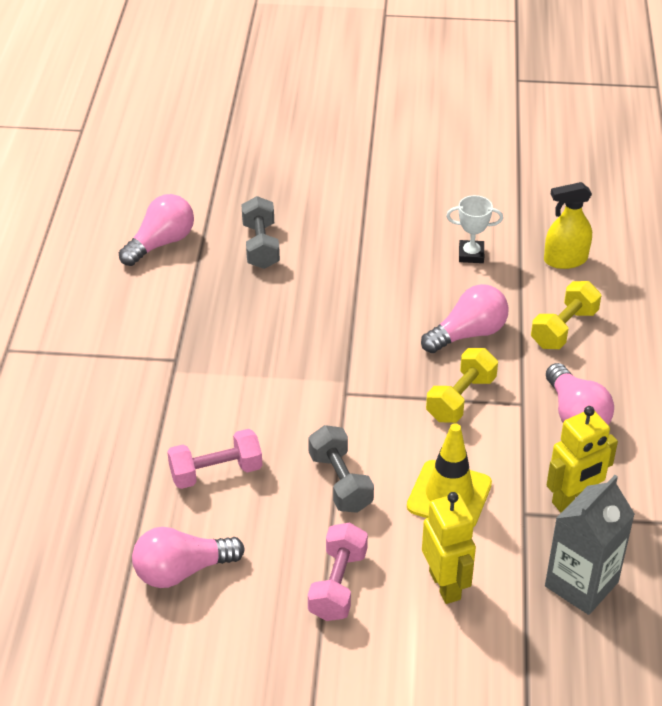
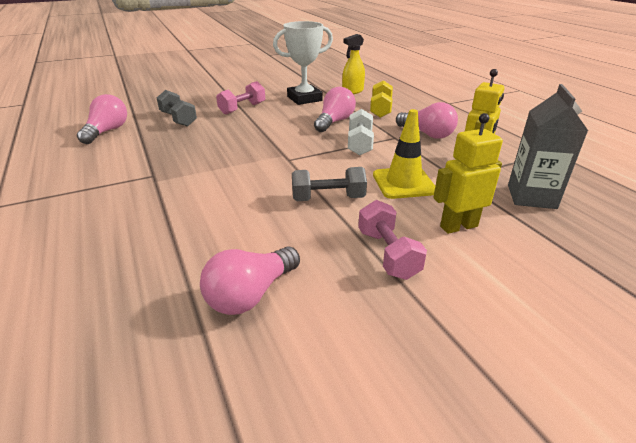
camera: 30 degrees left, 10 degrees down
pink dumbbell [167,429,263,489] -> pink dumbbell moved to [216,81,265,115]
grey dumbbell [308,425,374,513] -> grey dumbbell turned 45 degrees counterclockwise [292,167,367,201]
yellow robot [422,492,476,604] -> yellow robot turned 60 degrees counterclockwise [433,113,503,234]
yellow dumbbell [426,348,498,423] -> white dumbbell [348,109,374,155]
white trophy [446,195,503,263] -> white trophy [273,21,333,105], size x1.86

